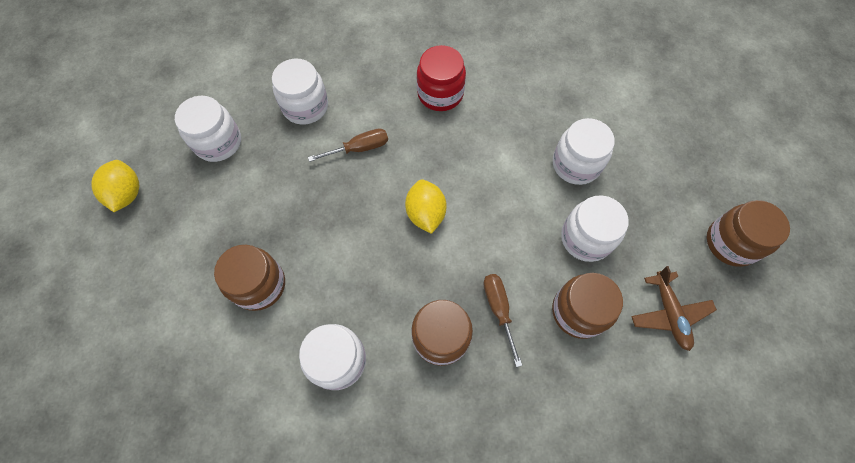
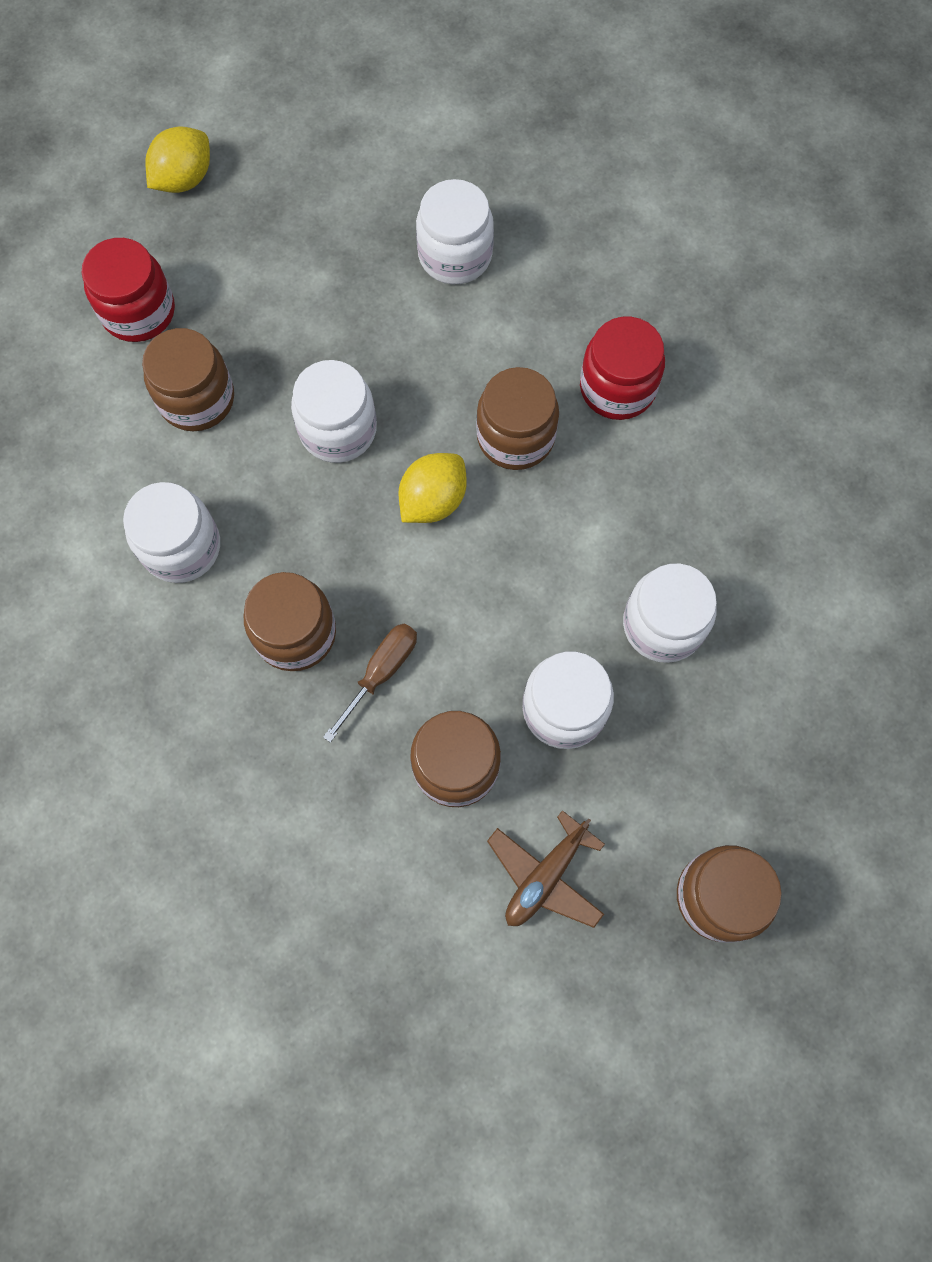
camera: 50 degrees right, 5 degrees up
white jar [175,96,241,162] -> white jar moved to [291,360,377,463]
brown screwdriver [308,128,388,162] -> none
none -> red jar [81,238,175,342]
none -> brown jar [476,367,559,470]

